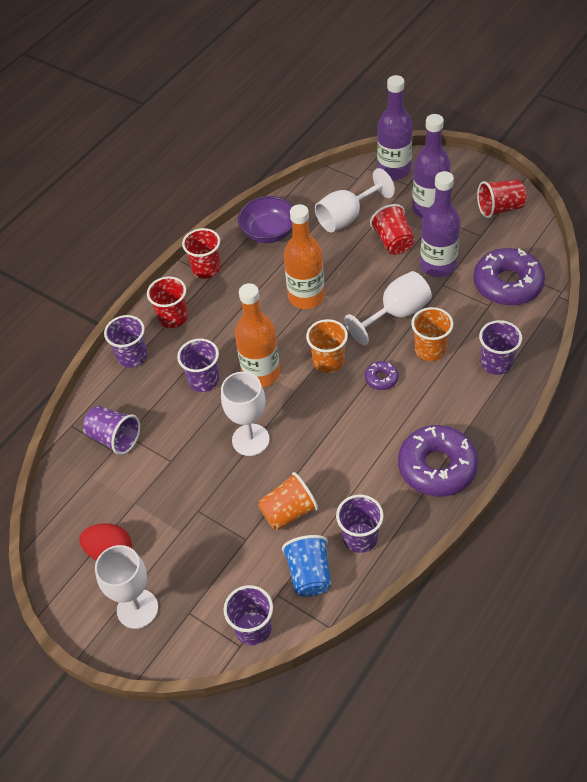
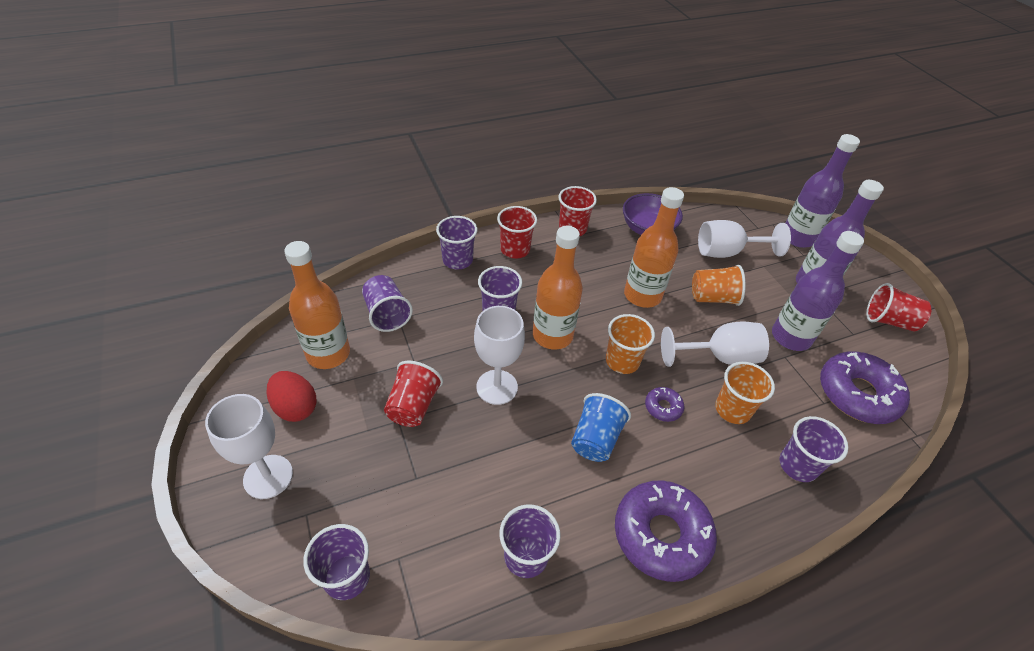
camera: 25 degrees right, 5 degrees down
orange cup [258,472,318,530] -> orange cup moved to [692,265,746,306]
blue cup [282,535,331,597] -> blue cup moved to [571,393,631,462]
red cup [370,204,415,255] -> red cup moved to [384,361,443,427]
none -> orange bottle [284,241,350,369]

